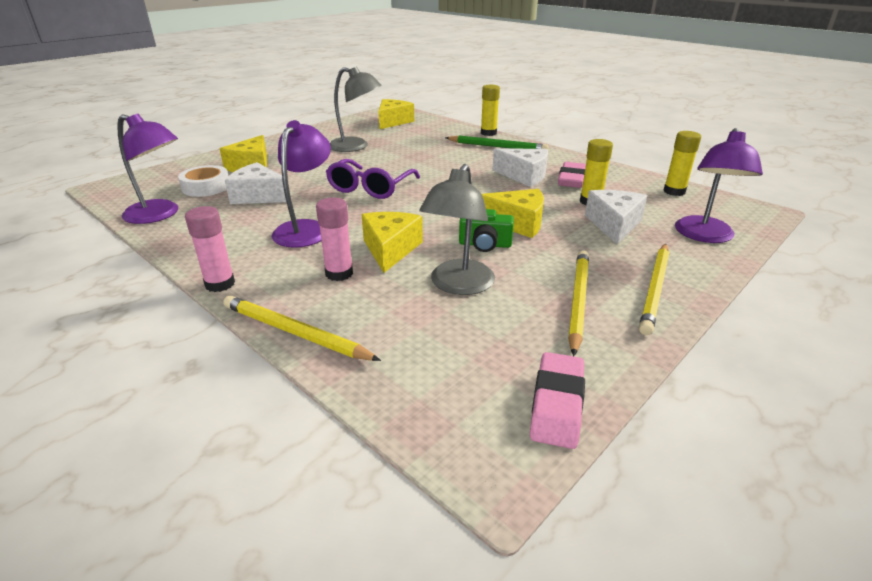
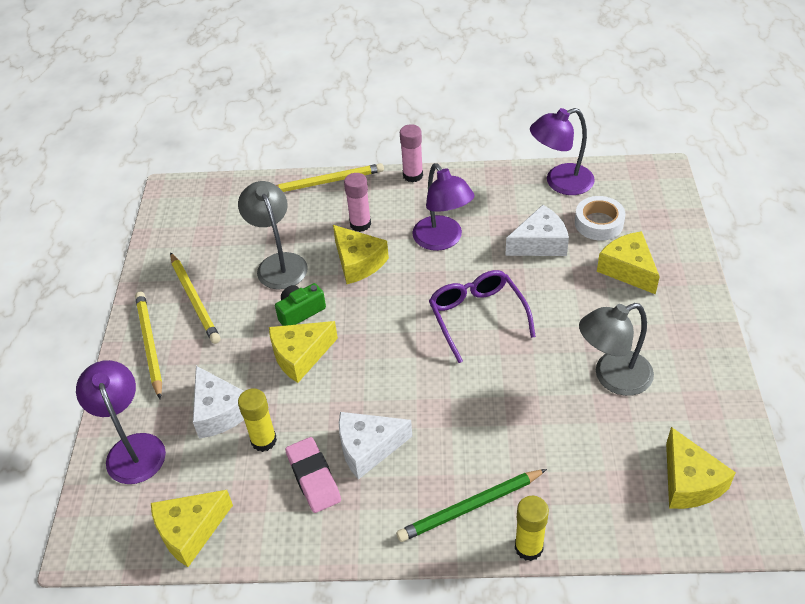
camera: 140 degrees right, 15 degrees up
pink eraser [530,352,585,449] -> none
yellow glue stick [663,131,701,196] -> yellow cheese [151,490,233,567]

